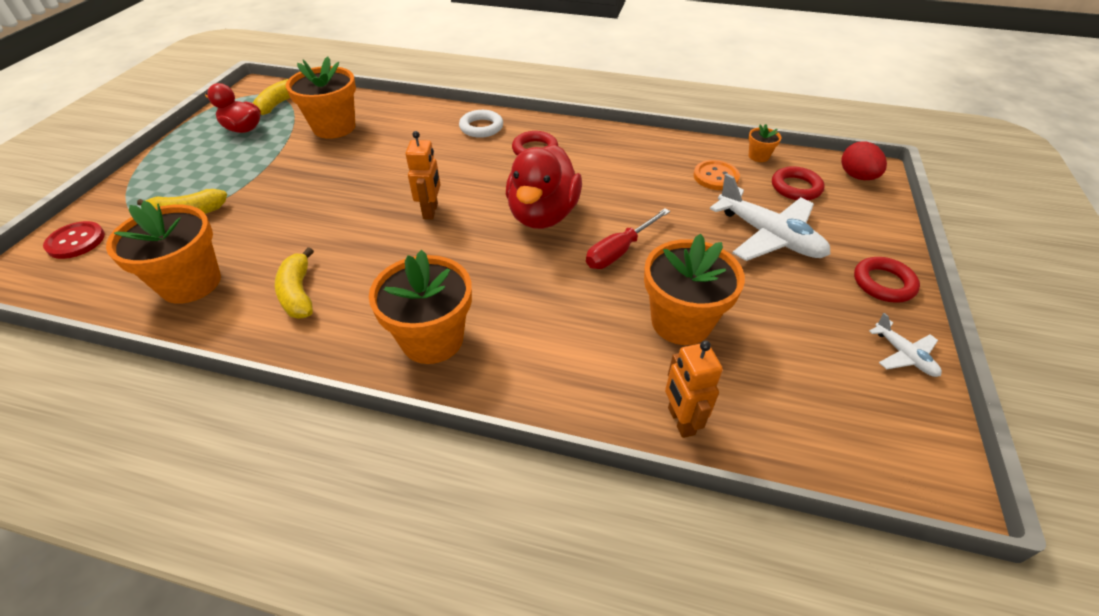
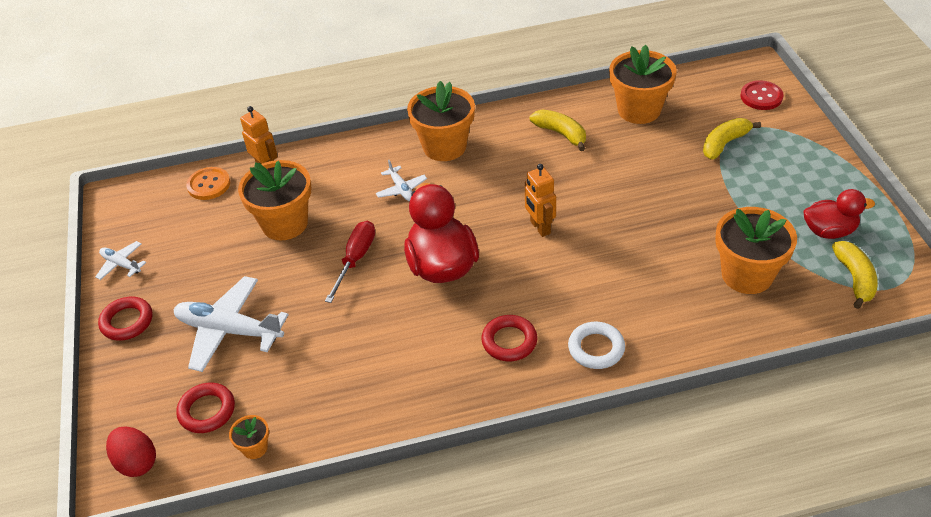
camera: 155 degrees right, 0 degrees up
orange button [694,160,740,190] -> orange button moved to [186,167,230,200]
none -> white plane [376,160,427,201]

